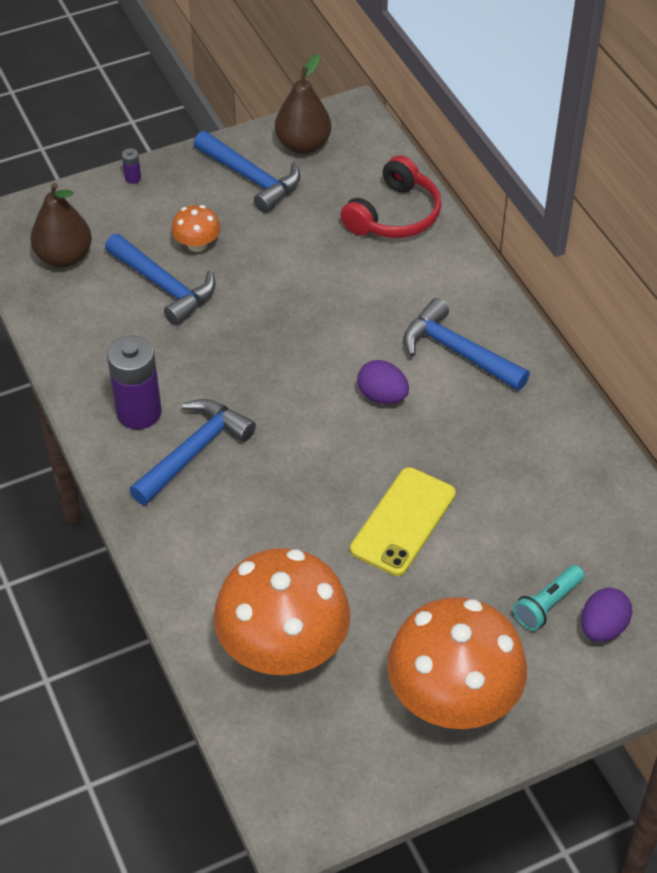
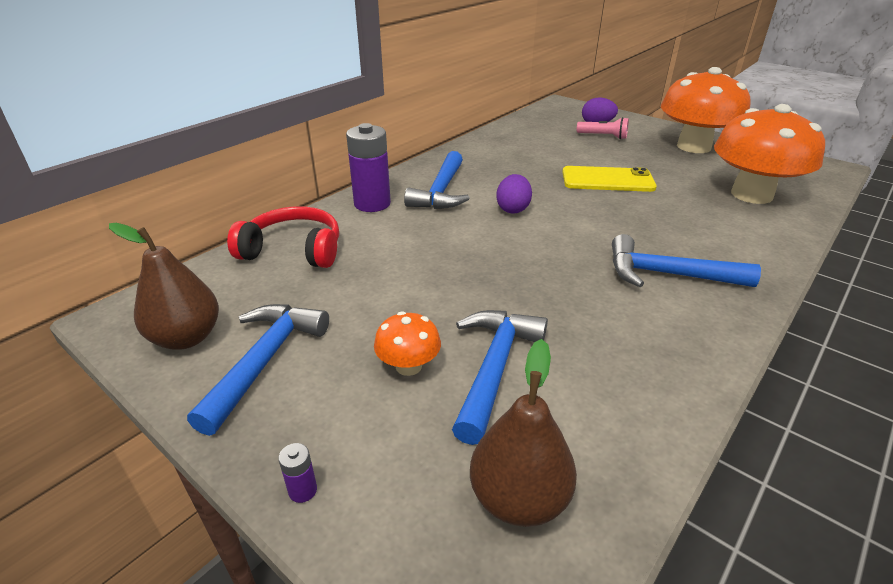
camera: 115 degrees left, 15 degrees down
purple battery [107,336,161,429] -> purple battery moved to [346,123,391,212]
turquoise flashlight [513,565,584,631] -> pink flashlight [577,117,629,139]

